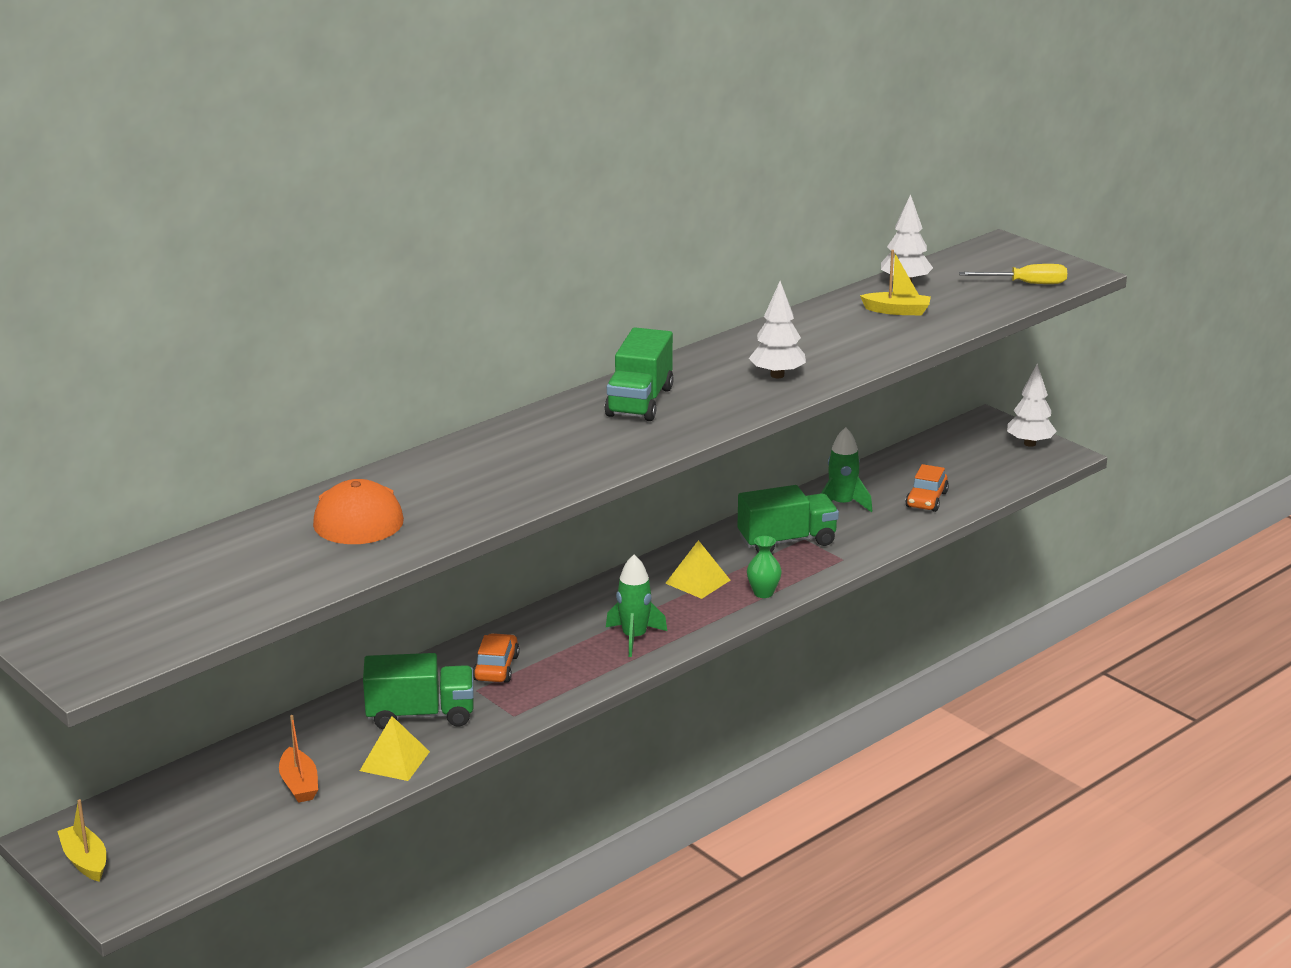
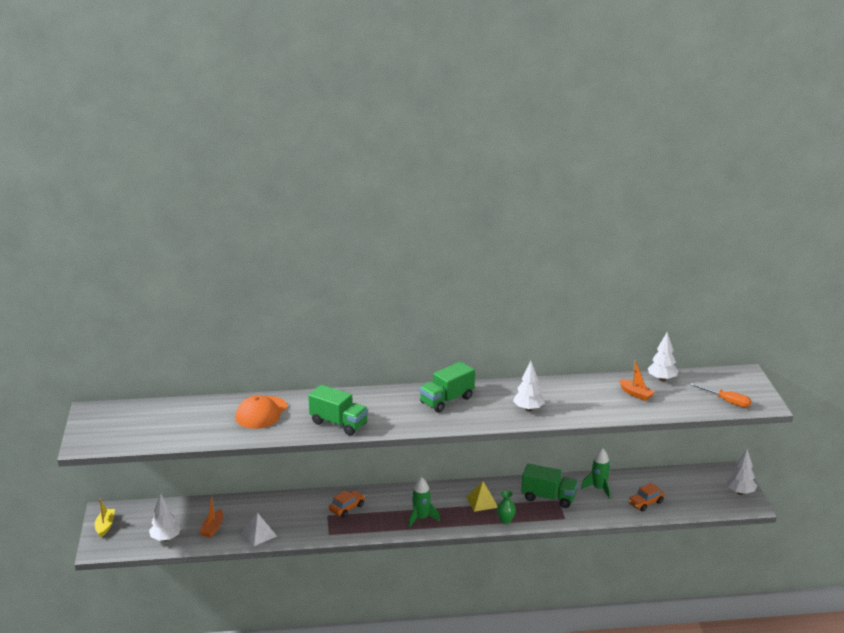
camera: 35 degrees right, 0 degrees up
yellow pyramid [360,716,430,781] -> white pyramid [241,513,277,546]
green truck [363,653,474,730] -> green truck moved to [308,385,368,436]
yellow boat [860,250,931,315] -> orange boat [619,360,655,401]
yellow screwdriver [959,264,1067,284] -> orange screwdriver [690,383,751,408]
none -> white tree [149,493,181,541]

